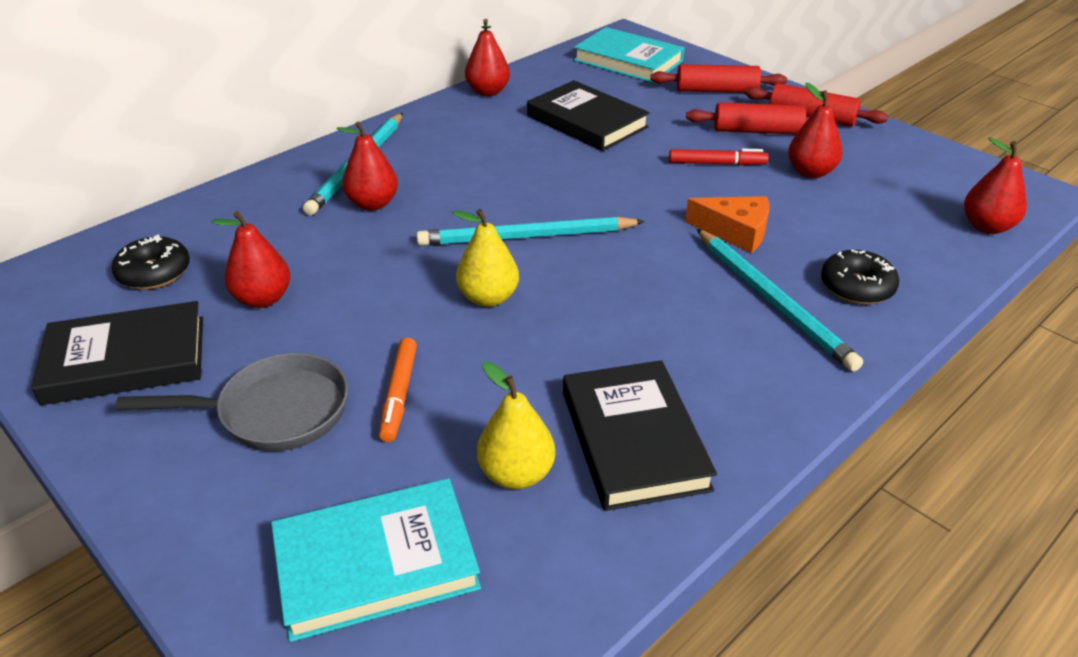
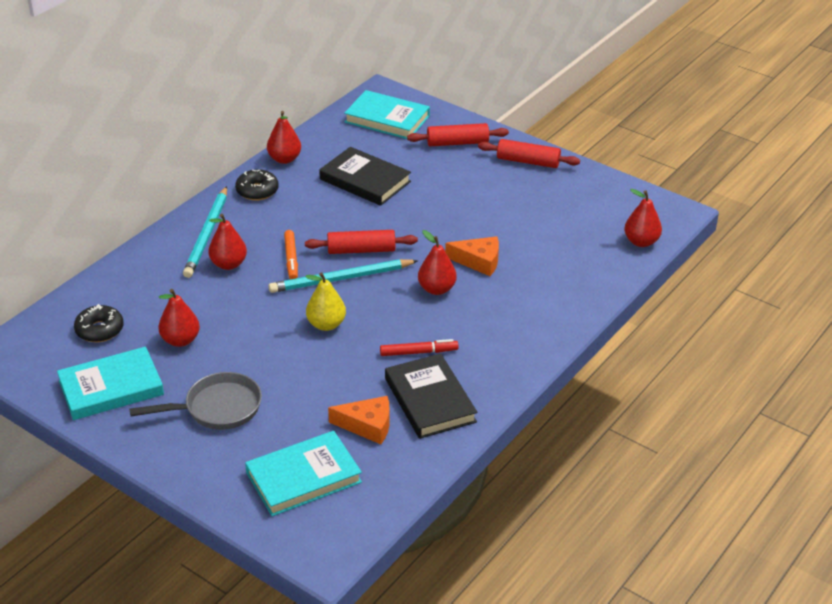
camera: 10 degrees left, 0 degrees up
black book [31,301,203,405] -> turquoise book [57,347,164,420]
orange marker [379,337,417,442] -> orange marker moved to [284,230,298,279]
yellow pear [477,362,555,489] -> orange cheese [328,396,390,444]
red marker [669,149,769,165] -> red marker moved to [380,339,458,356]
red rolling pin [686,102,810,134] -> red rolling pin moved to [305,230,418,254]
turquoise pencil [697,229,863,372] -> none
red pear [788,83,842,178] -> red pear moved to [418,230,457,295]
black donut [821,250,899,305] -> black donut moved to [235,169,278,201]

